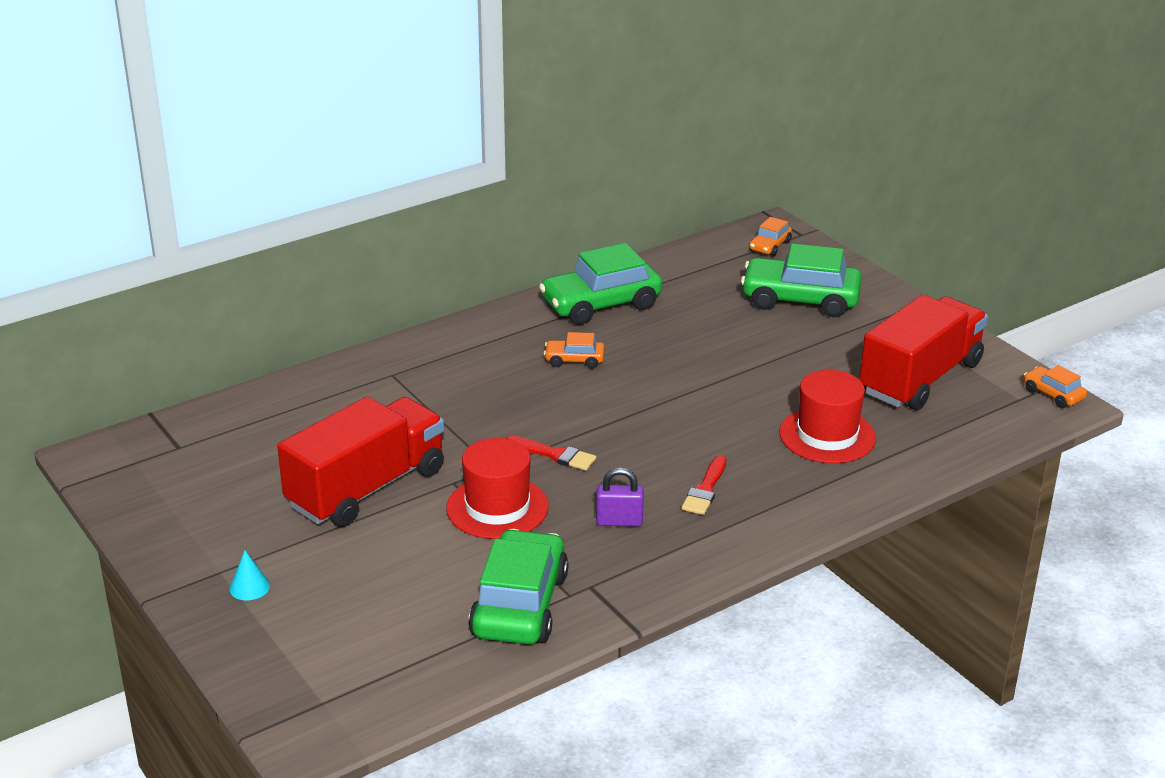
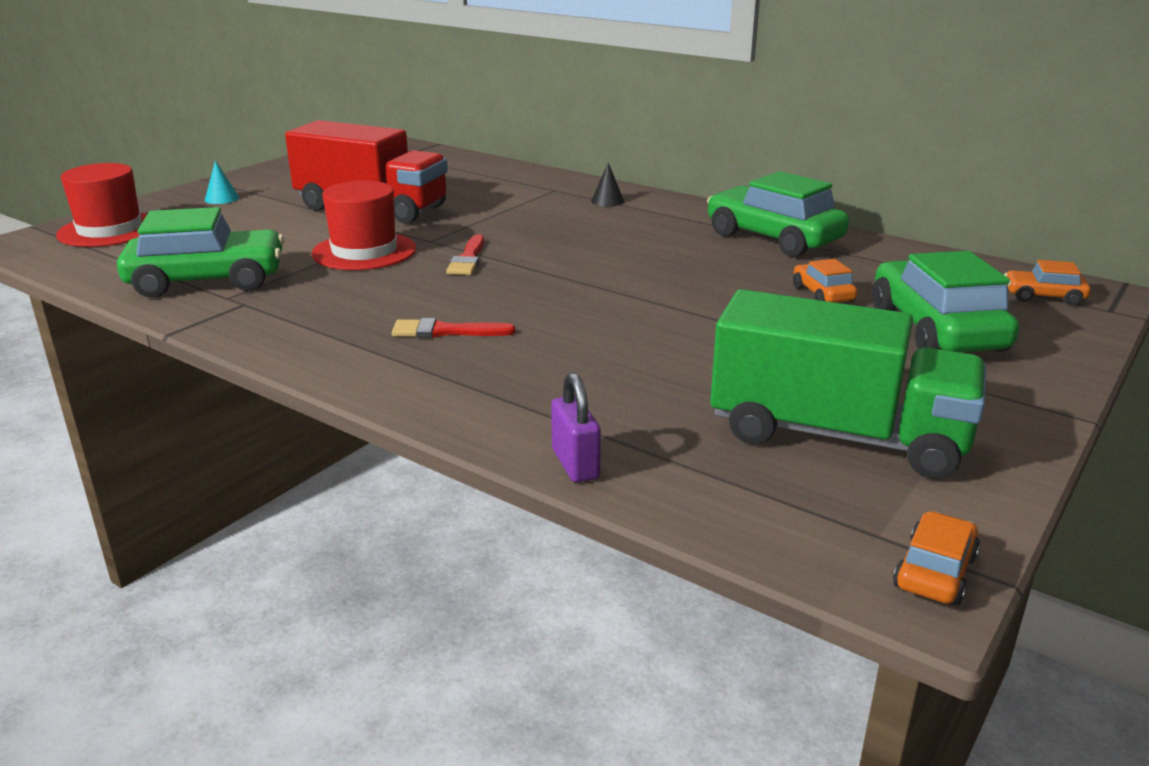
camera: 70 degrees right, 5 degrees down
orange car [544,332,605,369] -> orange car moved to [793,259,858,303]
purple padlock [596,468,644,527] -> purple padlock moved to [551,372,601,483]
red hat [779,370,876,463] -> red hat moved to [56,163,147,247]
red truck [859,295,988,410] -> green truck [710,289,986,479]
none -> black cone [591,163,624,206]

